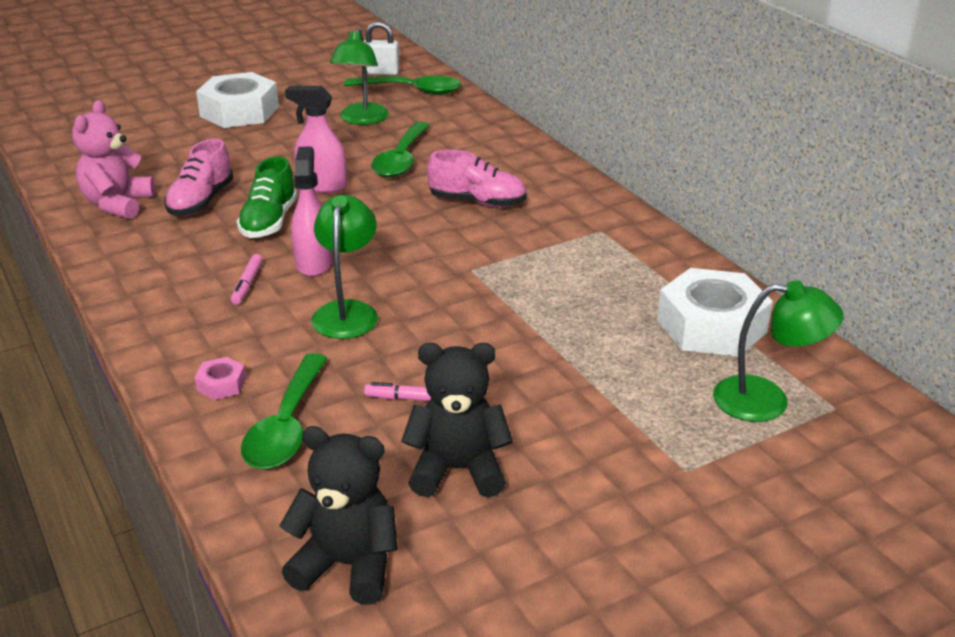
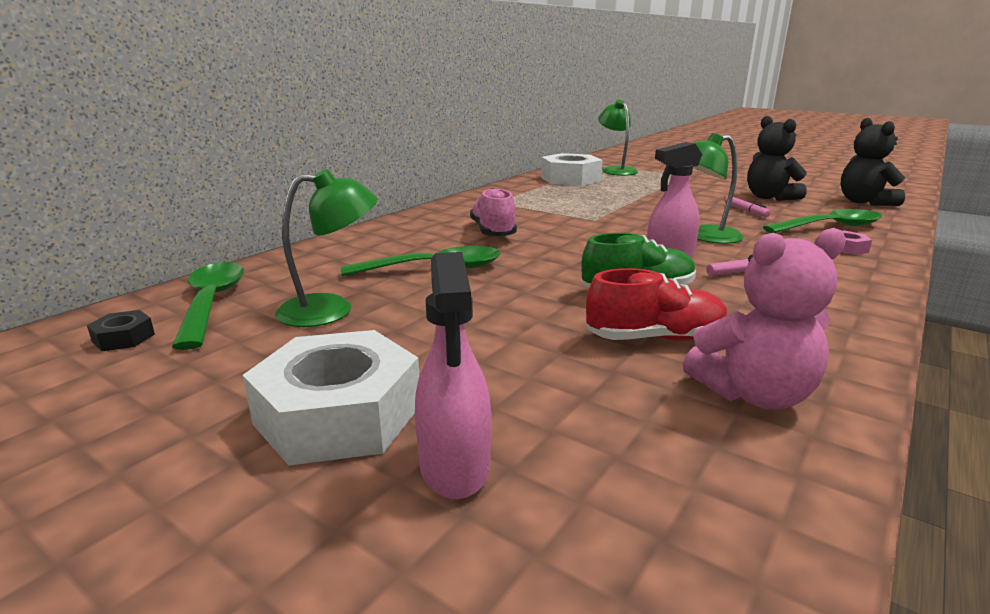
camera: 115 degrees left, 10 degrees down
pink shoe [164,139,234,216] -> red shoe [586,268,728,341]
pink spray bottle [285,86,347,193] -> pink spray bottle moved to [415,252,491,499]
white padlock [364,22,400,75] -> black nut [87,310,155,351]

